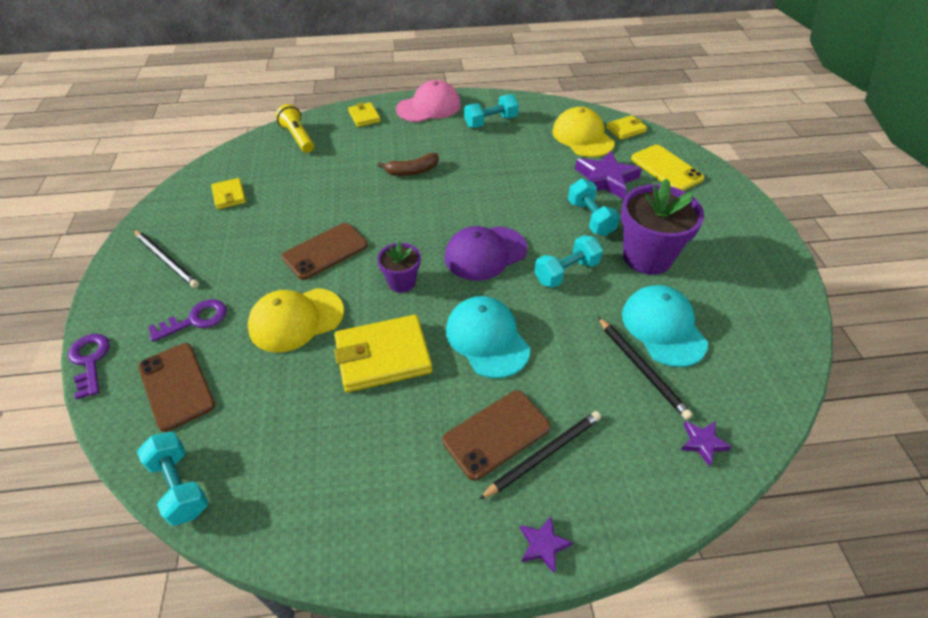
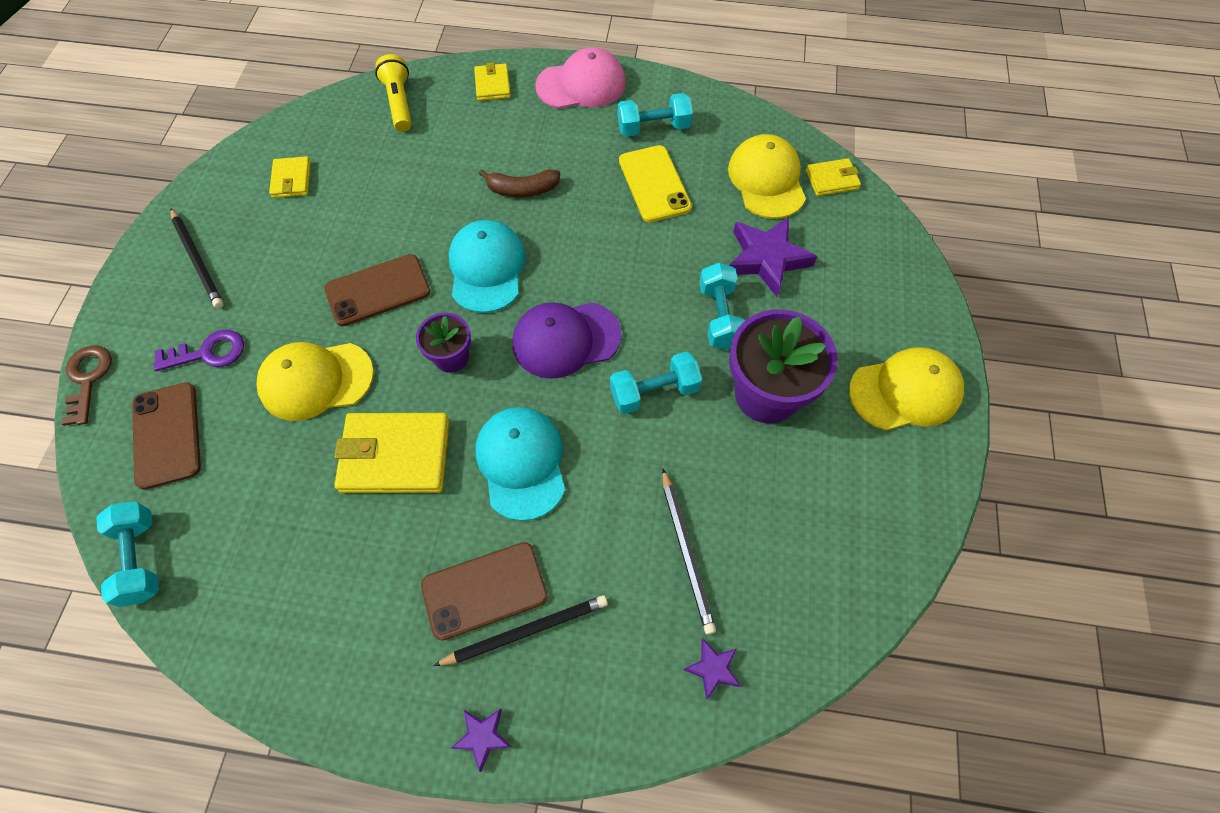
camera: 15 degrees right, 15 degrees up
purple key [68,334,110,400] -> brown key [61,346,112,426]
turquoise cap [622,285,708,367] -> turquoise cap moved to [449,220,526,313]
yellow phone [631,145,704,191] -> yellow phone moved to [619,145,692,222]
none -> yellow cap [849,347,964,430]

